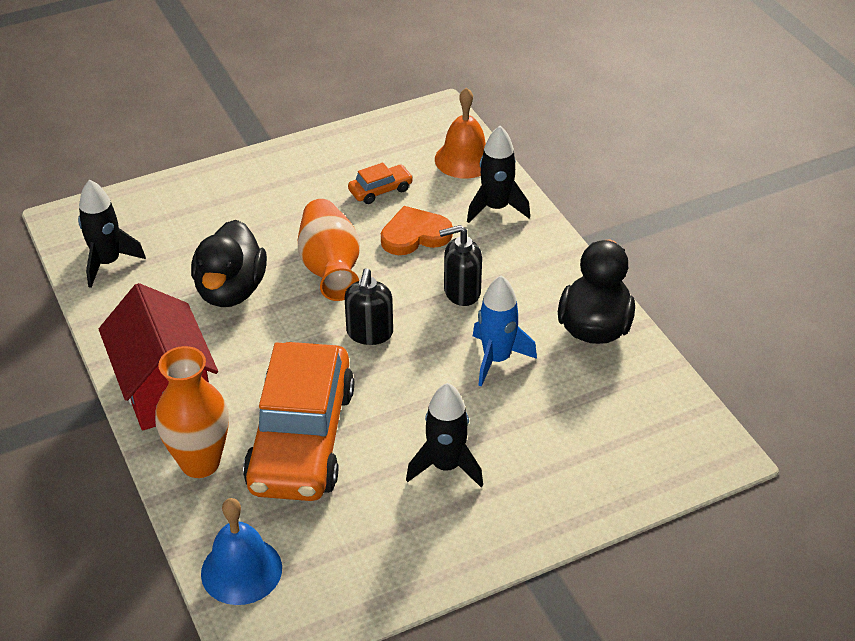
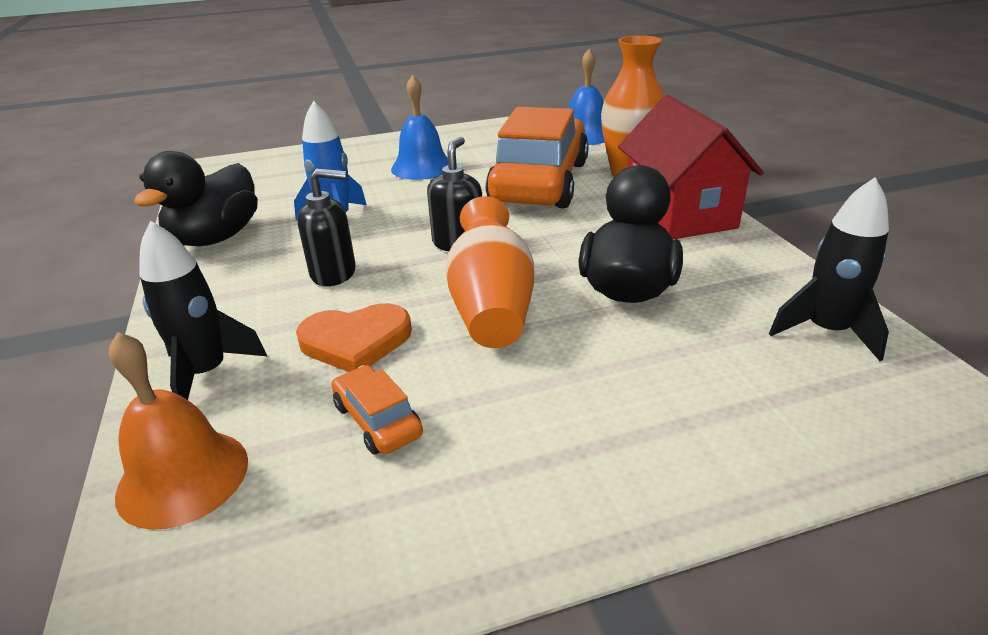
camera: 170 degrees left, 10 degrees down
orange car [348,162,413,204] -> orange car turned 75 degrees clockwise [332,365,423,455]
black rocket [406,383,483,487] -> blue bell [391,75,448,180]

